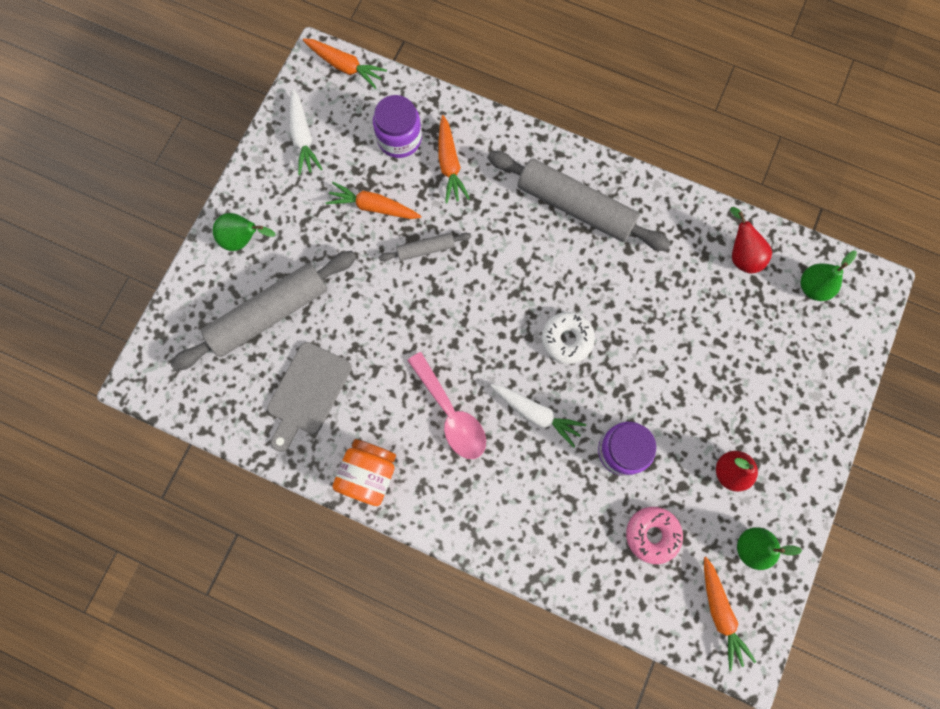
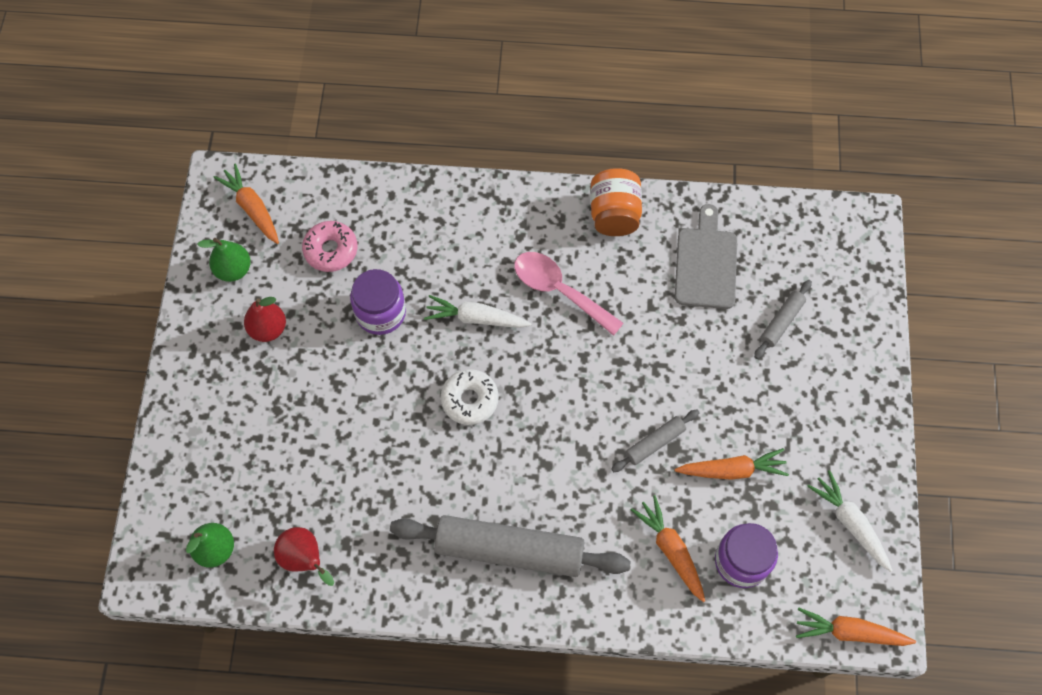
camera: 160 degrees right, 10 degrees down
grey rolling pin [171,251,356,371] -> grey rolling pin [754,280,812,359], size x0.47
green pear [213,213,275,251] -> none

